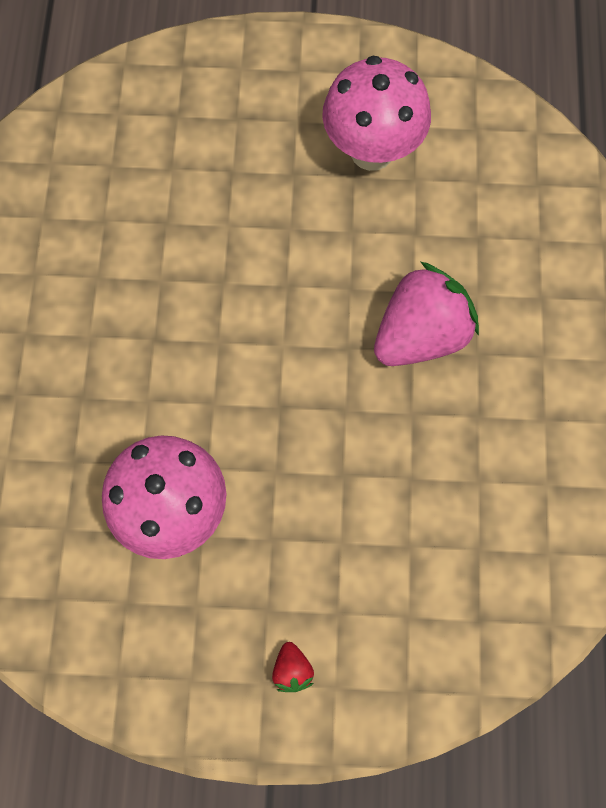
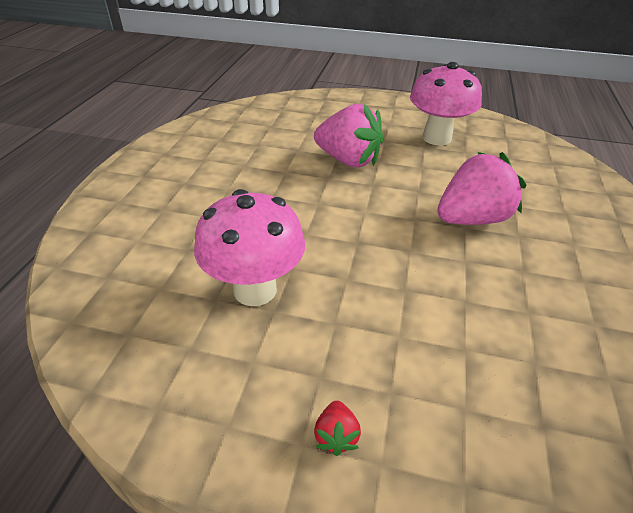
camera: 10 degrees right, 30 degrees down
none -> pink strawberry [314,104,383,167]

